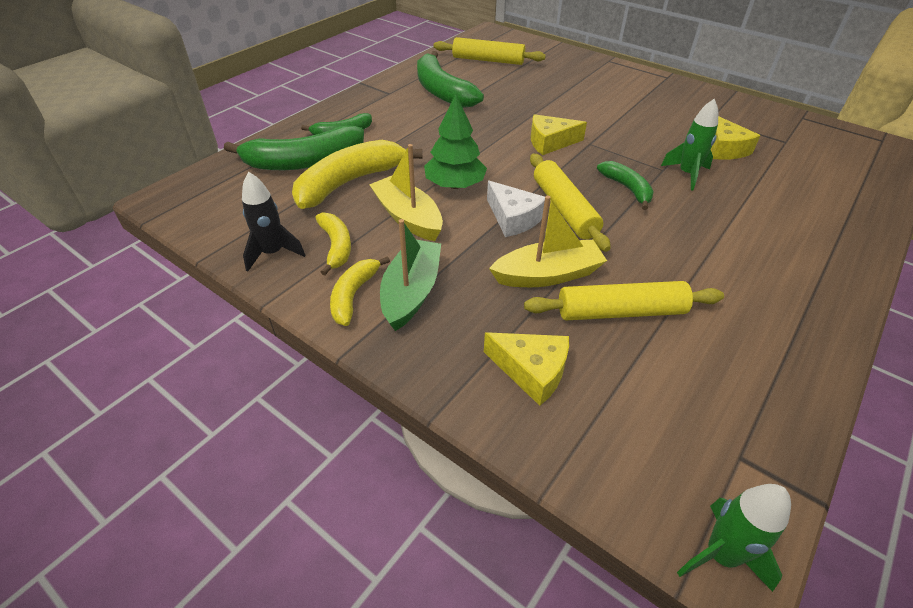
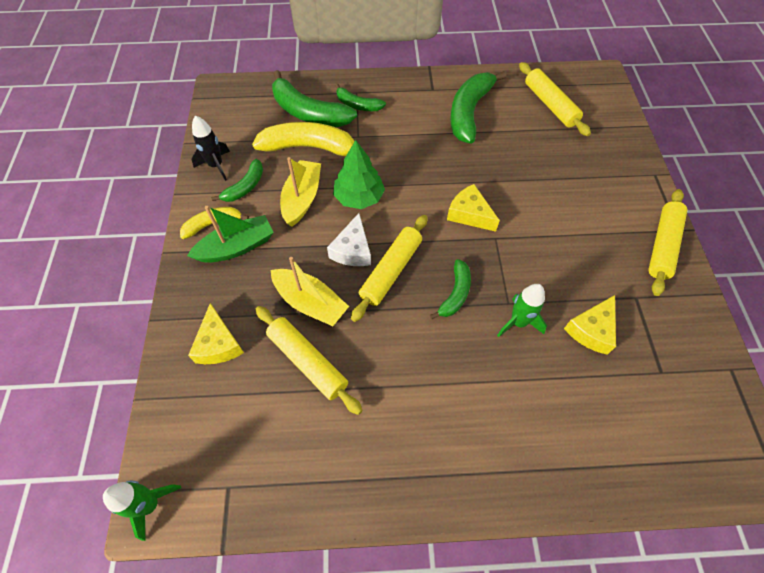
camera: 50 degrees right, 15 degrees up
yellow banana [315,212,351,276] -> green banana [211,159,263,202]
none -> yellow rolling pin [648,189,688,296]

